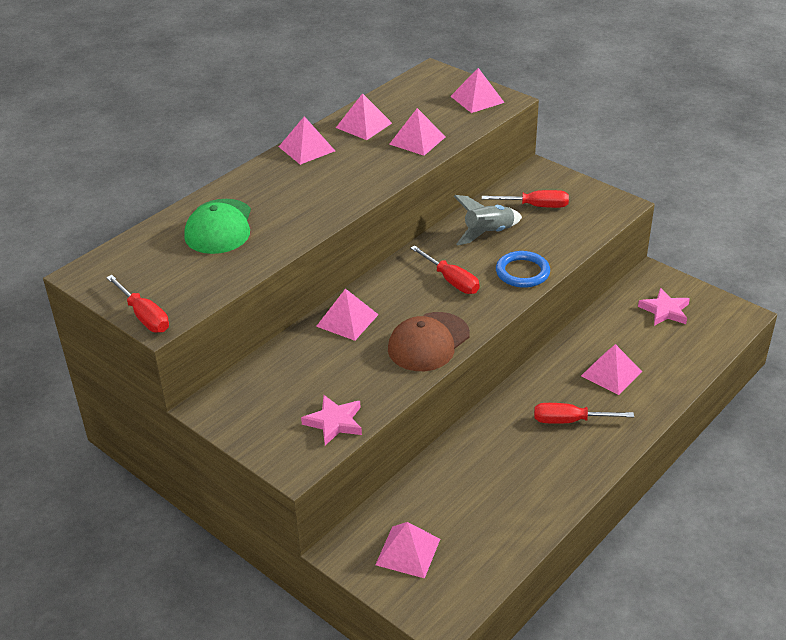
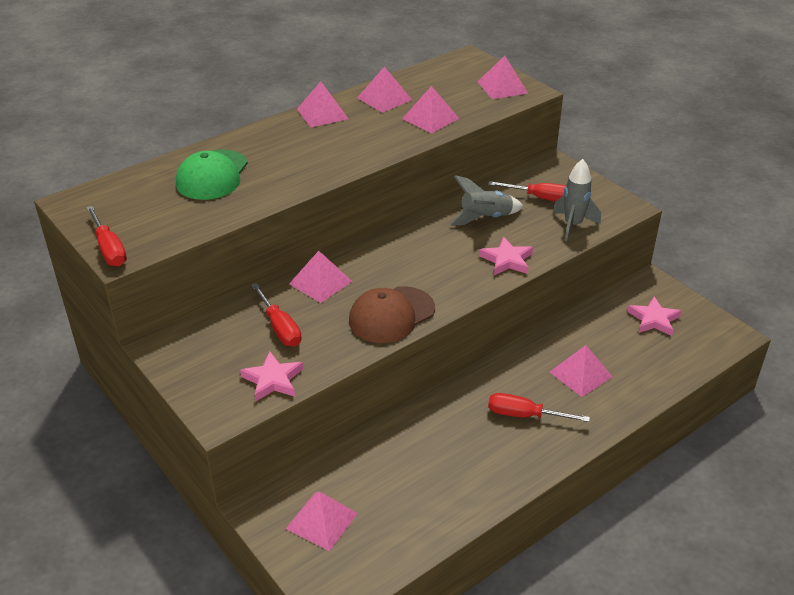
camera: 10 degrees right, 0 degrees up
red screwdriver [410,245,479,294] -> red screwdriver moved to [251,283,301,347]
blue ring [496,251,550,288] -> pink star [479,237,533,275]
none -> grey rocket [553,159,601,241]

